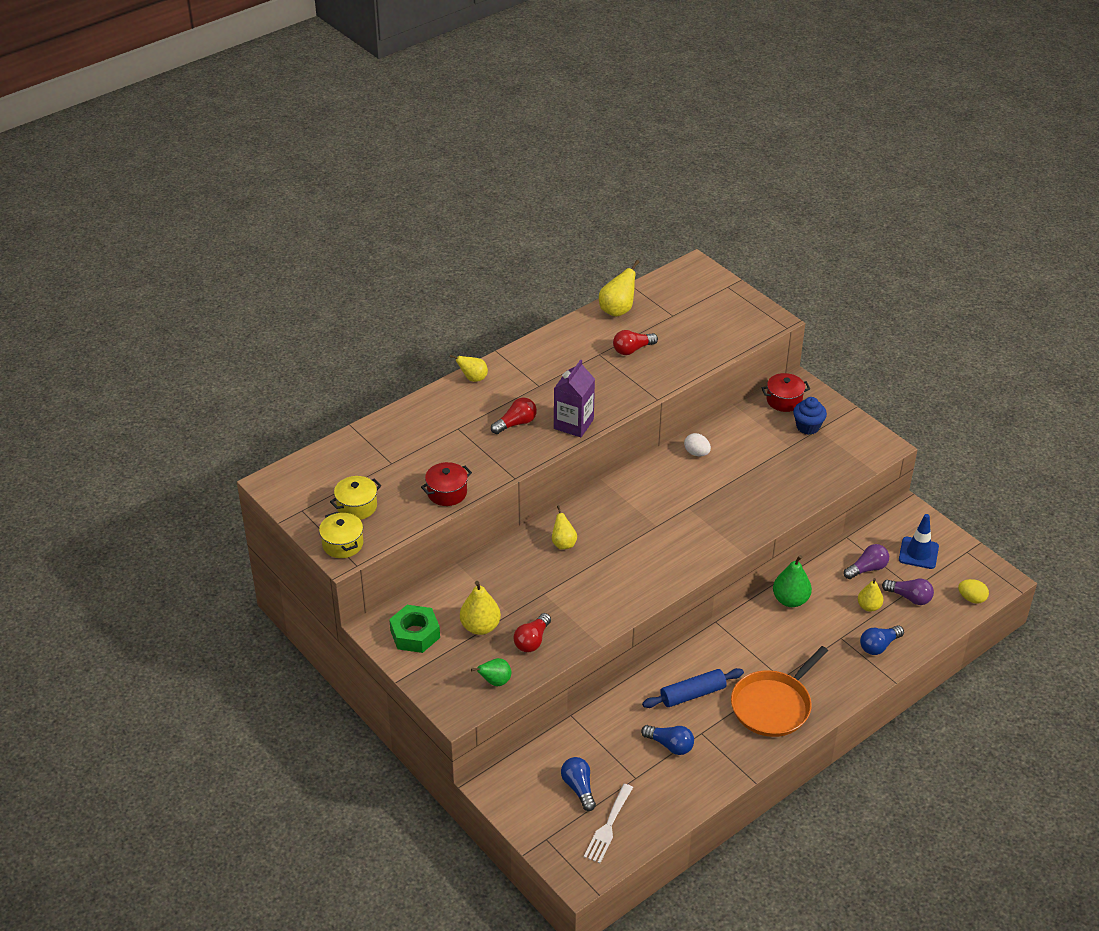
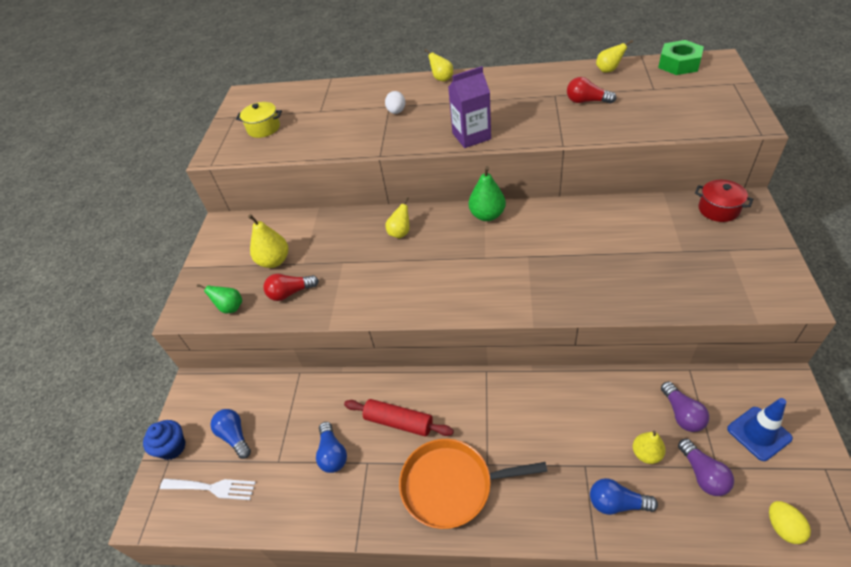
camera: 50 degrees right, 5 degrees up
yellow pot [319,512,363,558] -> none
green nut [389,605,440,653] -> green nut moved to [658,40,704,75]
red pot [421,462,472,506] -> none
red light bulb [491,397,537,434] -> none
blue light bulb [561,757,596,811] -> blue light bulb turned 60 degrees counterclockwise [210,409,251,459]
white fork [584,784,633,863] -> white fork turned 150 degrees counterclockwise [160,478,256,500]
yellow pear [599,260,639,317] -> yellow pear [596,40,633,73], size x0.66
blue rolling pin [642,668,744,708] -> red rolling pin [344,399,454,437]
white egg [684,433,711,456] -> white egg moved to [385,91,405,114]
green pear [773,555,812,607] -> green pear moved to [469,166,506,221]
blue cupcake [793,397,827,435] -> blue cupcake moved to [143,420,185,460]
purple light bulb [844,544,889,579] -> purple light bulb turned 60 degrees clockwise [661,382,709,432]

